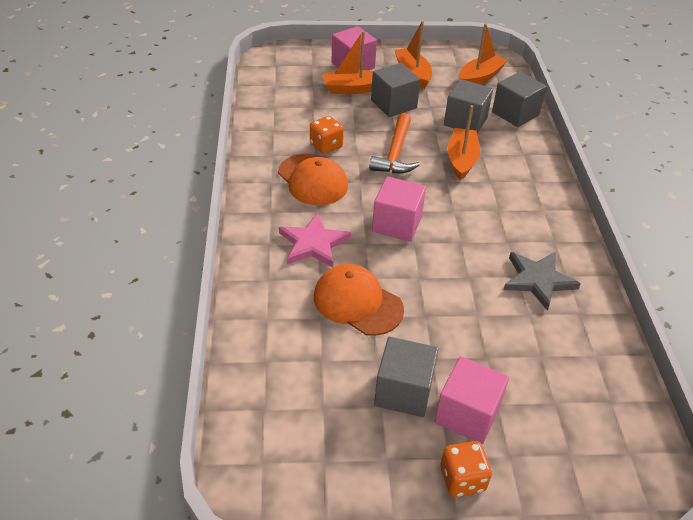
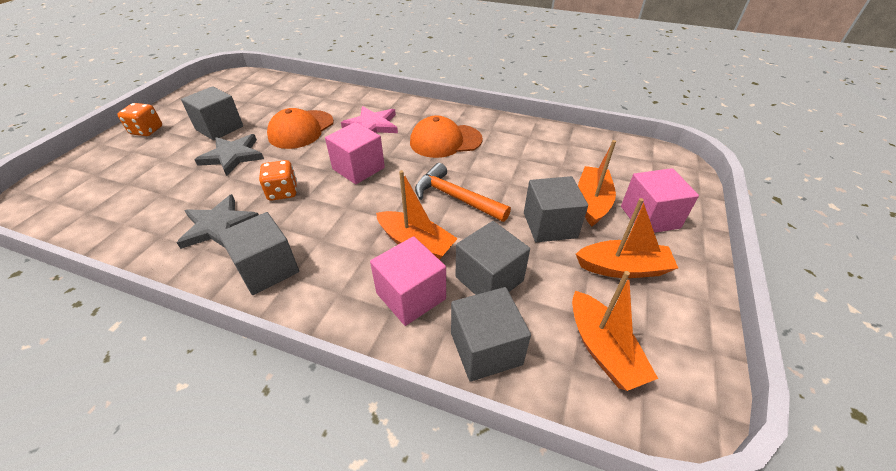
camera: 115 degrees right, 0 degrees up
orange dice [310,116,344,154] -> orange dice moved to [259,160,297,201]
orange cap [314,264,404,336] -> orange cap turned 150 degrees clockwise [267,108,334,149]
pink cube [434,356,509,444] -> pink cube moved to [370,236,446,326]
none -> grey star [194,134,264,176]
none -> grey cube [218,212,299,295]

